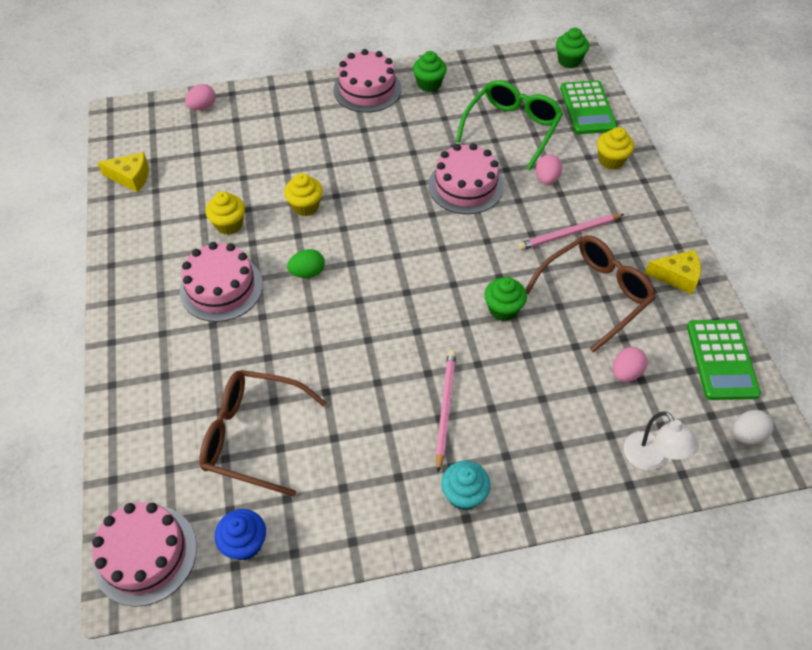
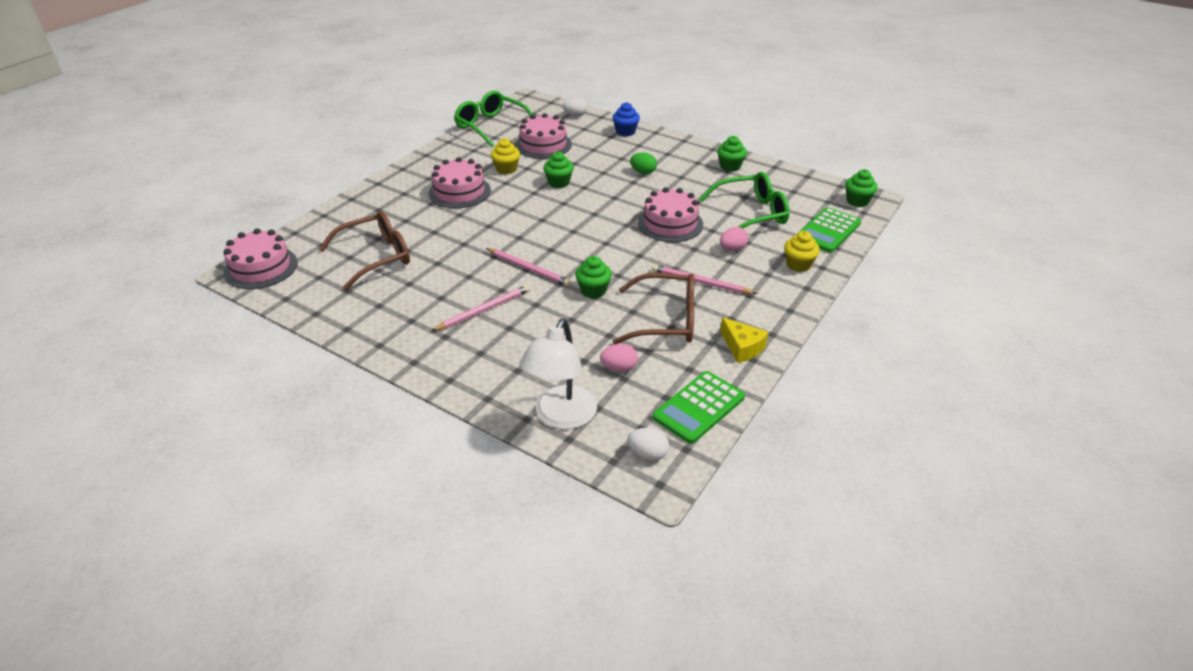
camera: 45 degrees right, 15 degrees down
yellow cheese [97,152,149,192] -> green glasses [454,91,533,147]
pink egg [185,84,216,110] -> white egg [563,97,587,116]
brown glasses [199,370,327,496] -> brown glasses turned 90 degrees clockwise [319,211,410,290]
blue cupcake [215,509,266,560] -> blue cupcake moved to [612,102,640,136]
yellow cupcake [284,173,323,216] -> green cupcake [543,152,574,188]
green egg [287,249,325,278] -> green egg moved to [630,153,657,174]
pink cake [333,49,401,113] -> pink cake moved to [515,113,572,159]
turquoise cupcake [441,461,491,510] -> none
white lamp [624,411,699,470] -> white lamp [519,318,597,429], size x1.55
none -> pink pencil [486,248,571,286]

